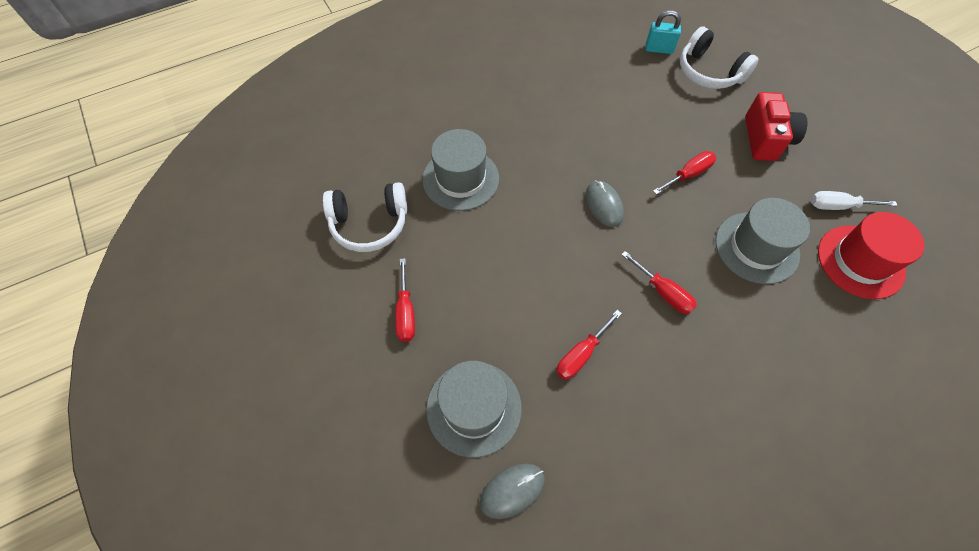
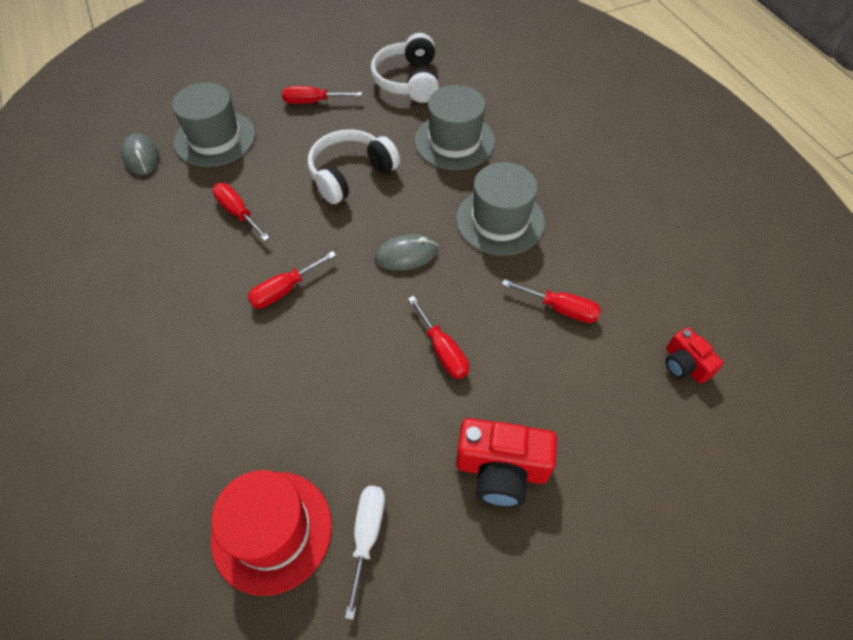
camera: 95 degrees right, 5 degrees down
turquoise padlock [645,10,681,54] -> red camera [665,327,724,384]
white headphones [680,27,759,89] -> white headphones moved to [308,129,400,204]
grey hat [716,198,810,284] -> grey hat moved to [456,162,545,256]
none -> red screwdriver [502,279,601,323]

